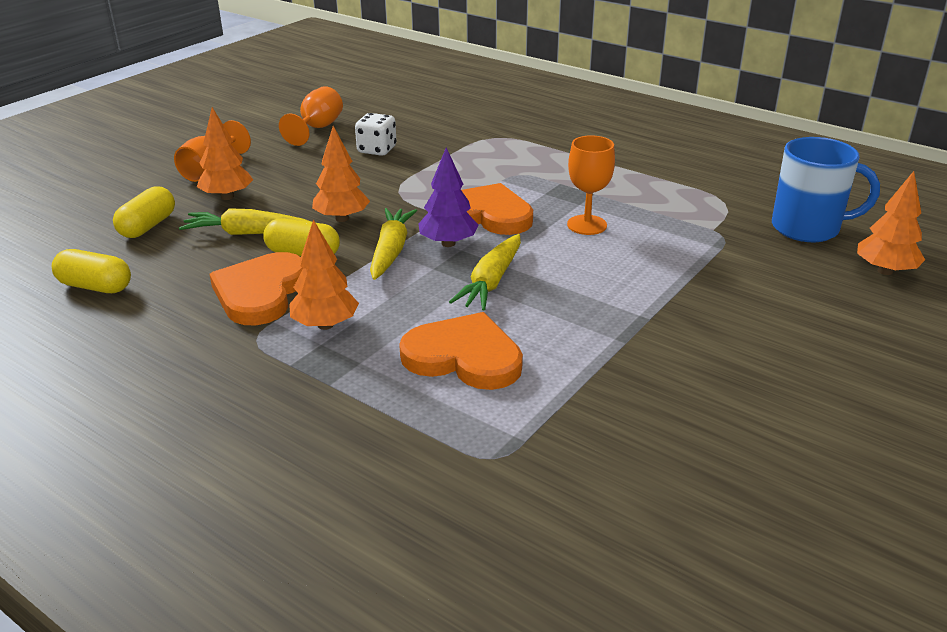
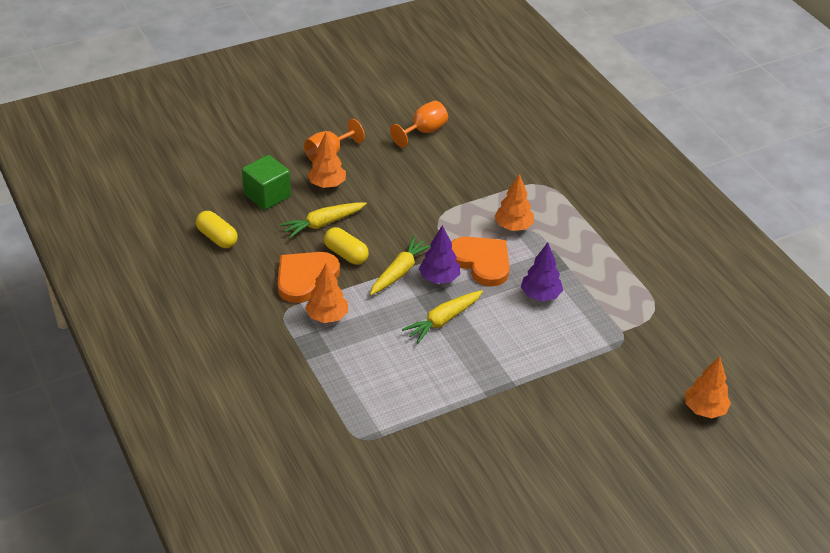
camera: 25 degrees right, 10 degrees up
yellow capsule [113,186,175,238] -> green cube [242,155,291,210]
yellow carrot [179,208,311,235] -> yellow carrot turned 60 degrees counterclockwise [280,202,367,239]
orange tree [312,126,370,222] -> orange tree moved to [494,174,534,231]
white dice [355,113,396,156] -> none
orange heart [399,312,523,390] -> none
orange goblet [567,135,615,235] -> purple tree [521,242,563,301]
blue mug [772,137,880,242] -> none

